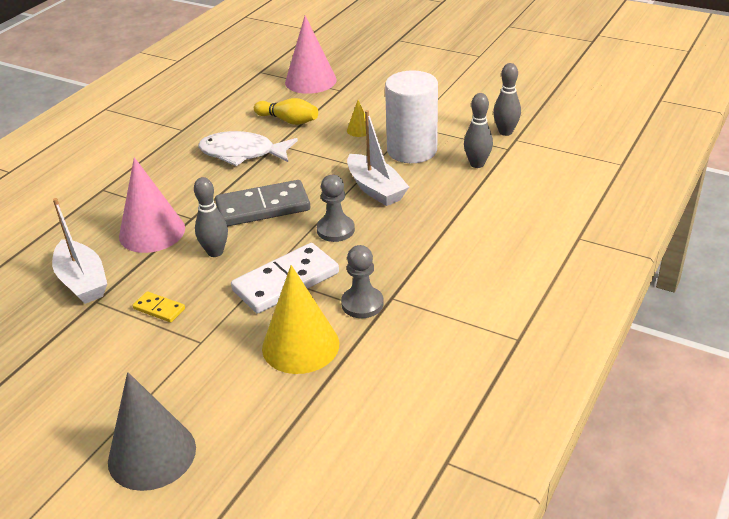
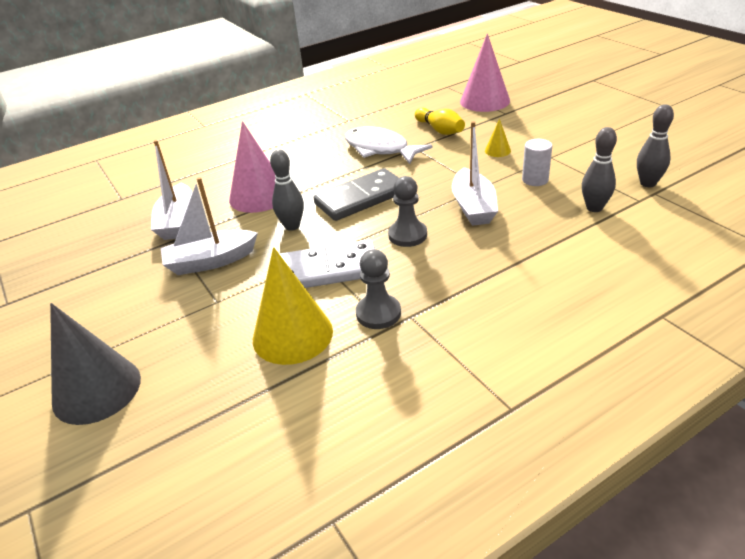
camera: 30 degrees right, 0 degrees up
yellow domino [133,291,185,322] -> white boat [161,177,258,275]
grey domino [215,180,310,226] -> grey domino turned 45 degrees counterclockwise [314,168,399,221]
white cylinder [385,71,438,163] -> white cylinder [522,139,552,186], size x0.49

